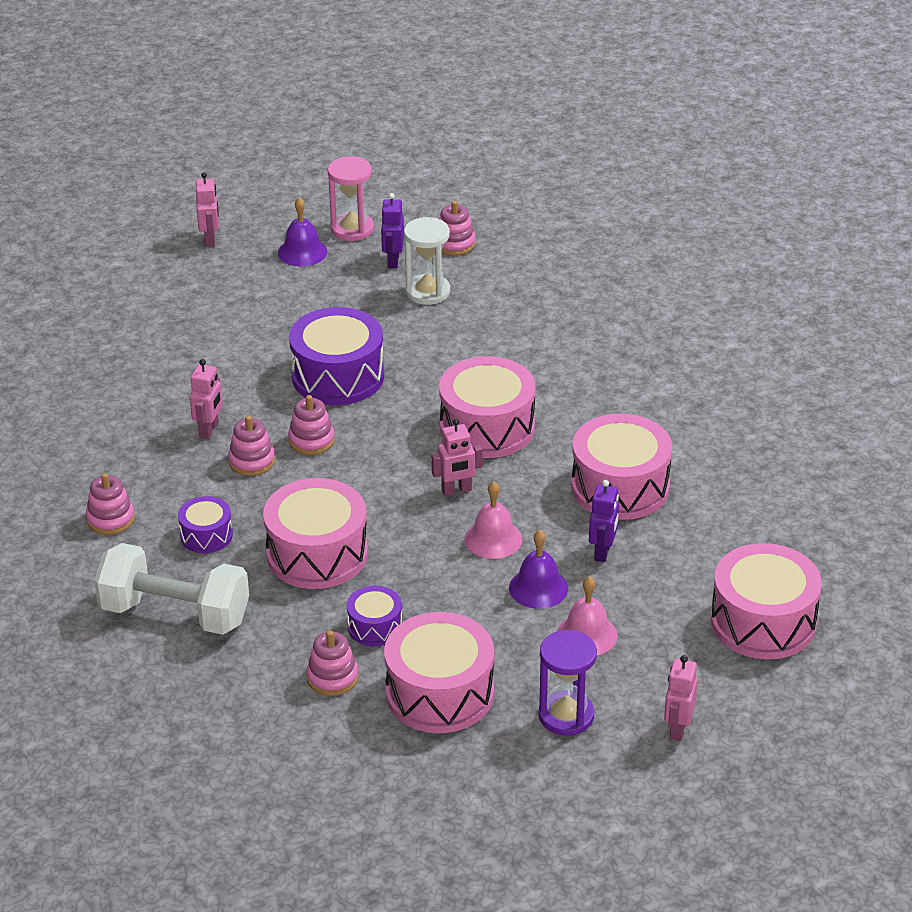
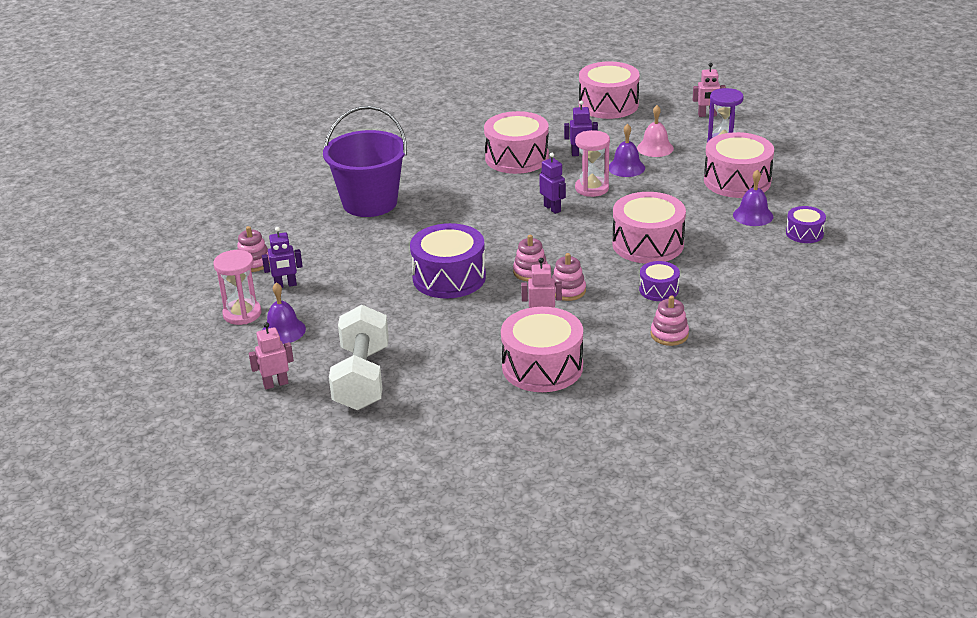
camera: 105 degrees left, 5 degrees down
white dumbbell [94,543,249,635] -> white dumbbell moved to [329,305,389,410]
pink stacking toy [306,630,359,696] -> purple bell [733,170,773,226]
purple drum [347,586,402,646] -> purple drum moved to [786,206,826,243]
white hourglass [404,217,450,305] -> none
pink robot [432,419,482,496] -> purple robot [539,153,566,214]
pink drum [439,356,535,458] -> pink drum moved to [501,307,583,392]
pink bell [465,481,523,559] -> pink hourglass [575,130,610,197]
none -> purple bucket [323,106,407,217]

